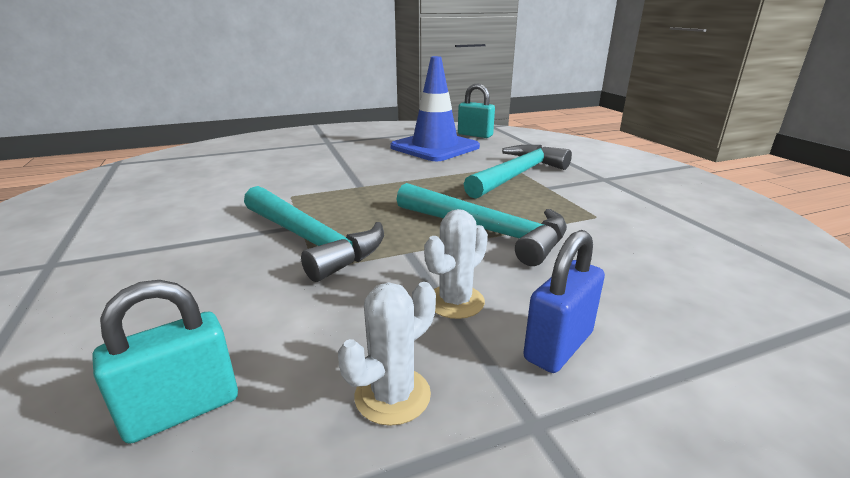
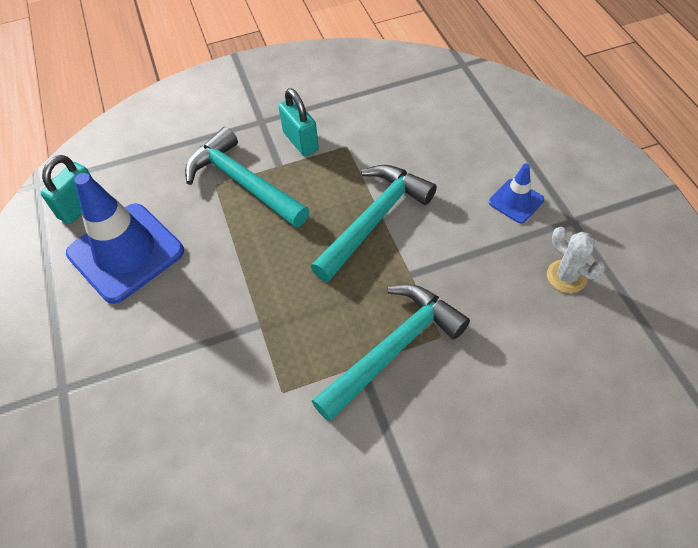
camera: 85 degrees left, 30 degrees up
turquoise padlock [92,280,238,444] -> turquoise padlock moved to [278,88,319,156]
white cactus [424,209,488,319] -> none
blue padlock [523,230,605,373] -> blue traffic cone [489,163,544,223]

